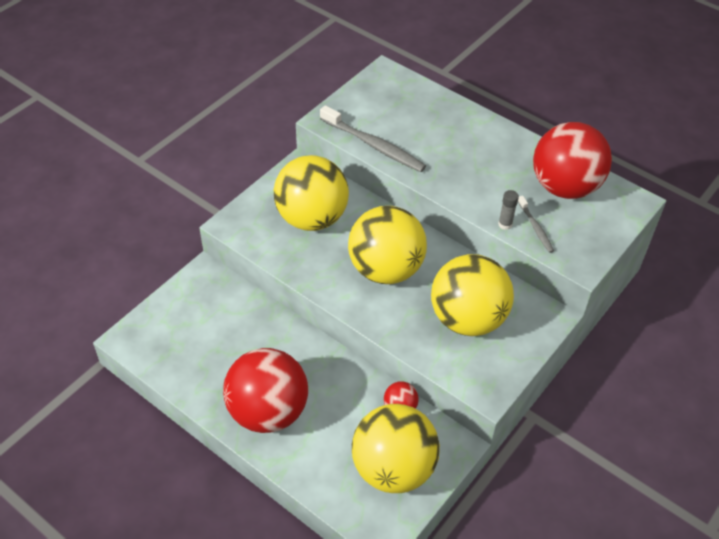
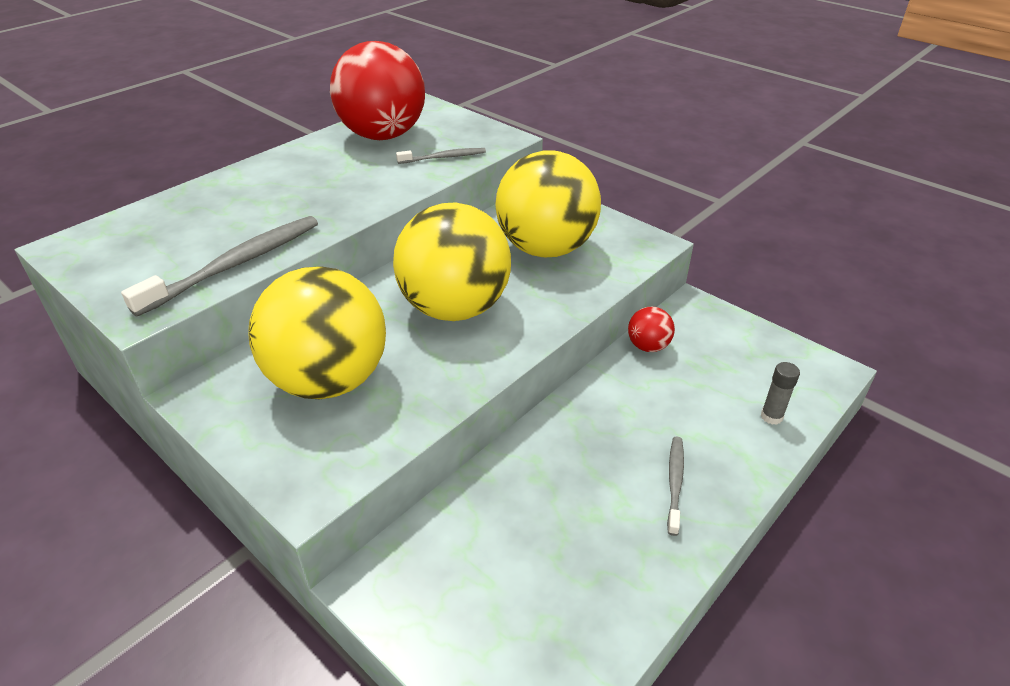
camera: 85 degrees left, 10 degrees down
red ball [223,348,308,433] -> grey toothbrush [667,437,684,536]
yellow ball [352,404,440,493] -> none
grey glue stick [498,190,519,230] -> grey glue stick moved to [761,362,800,425]

